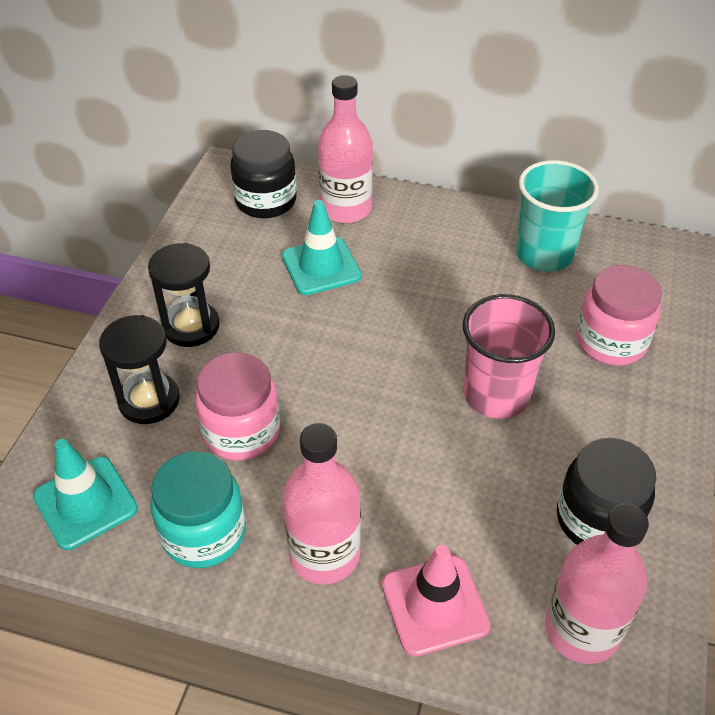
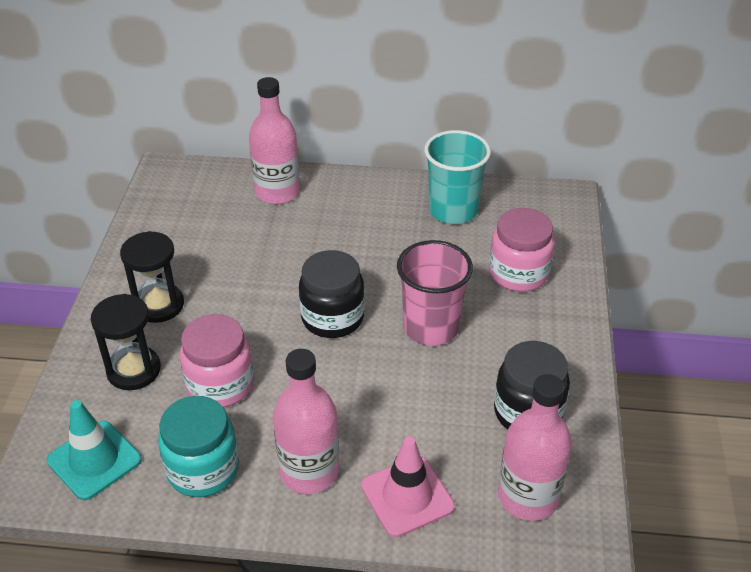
camera: 10 degrees left, 5 degrees down
black jar [230,130,297,218] -> black jar moved to [299,250,365,338]
turquoise traffic cone [282,200,362,295] -> none

